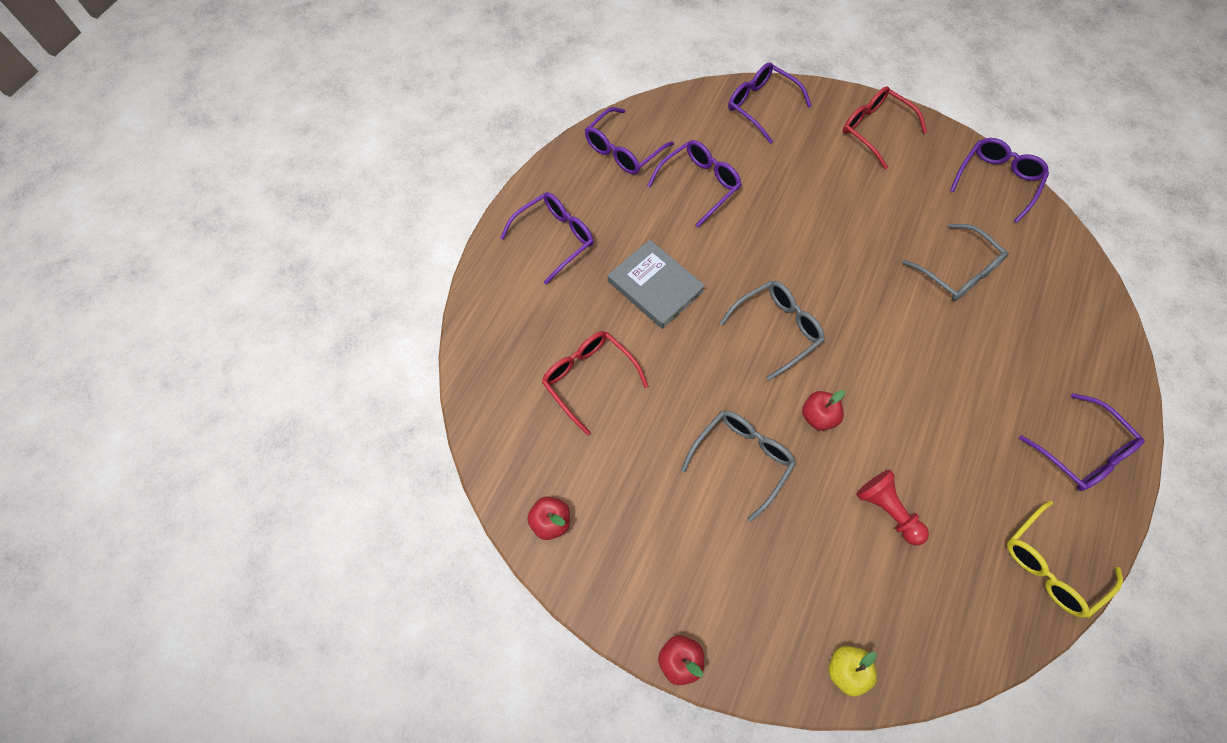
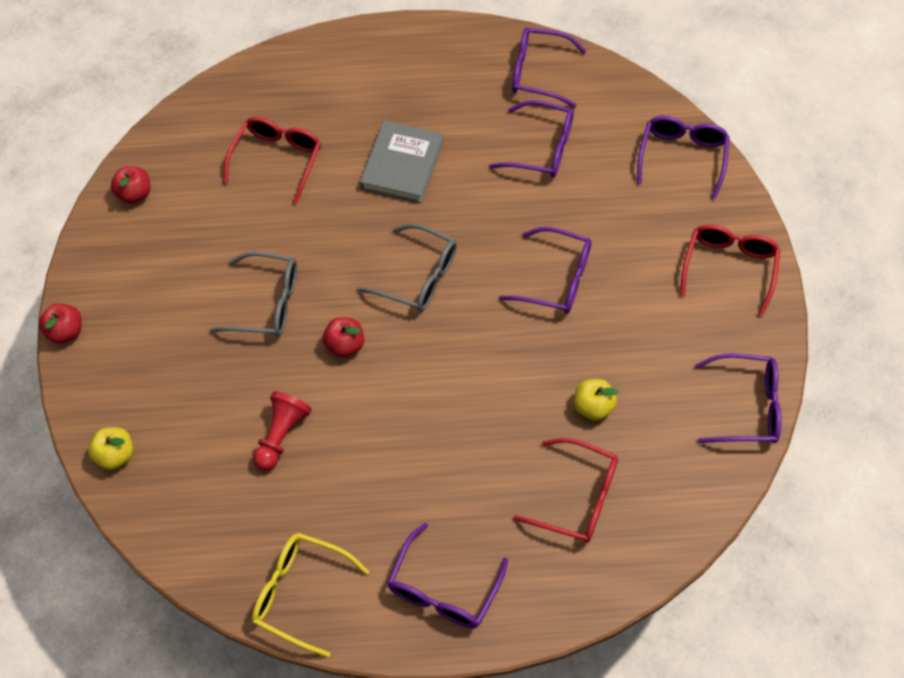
camera: 60 degrees right, 5 degrees down
purple glasses [500,192,594,285] -> purple glasses moved to [499,227,592,314]
grey glasses [902,224,1009,301] -> yellow apple [574,379,619,421]
none -> red glasses [513,438,618,543]

